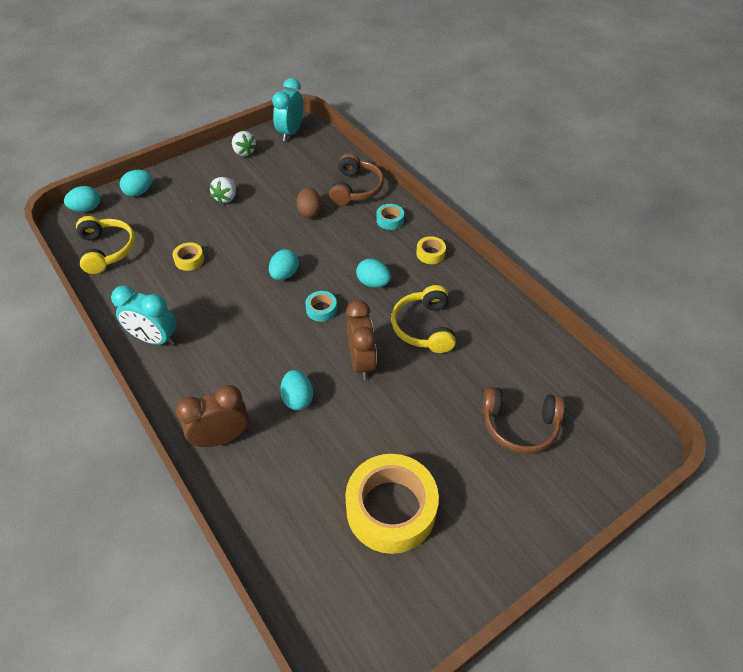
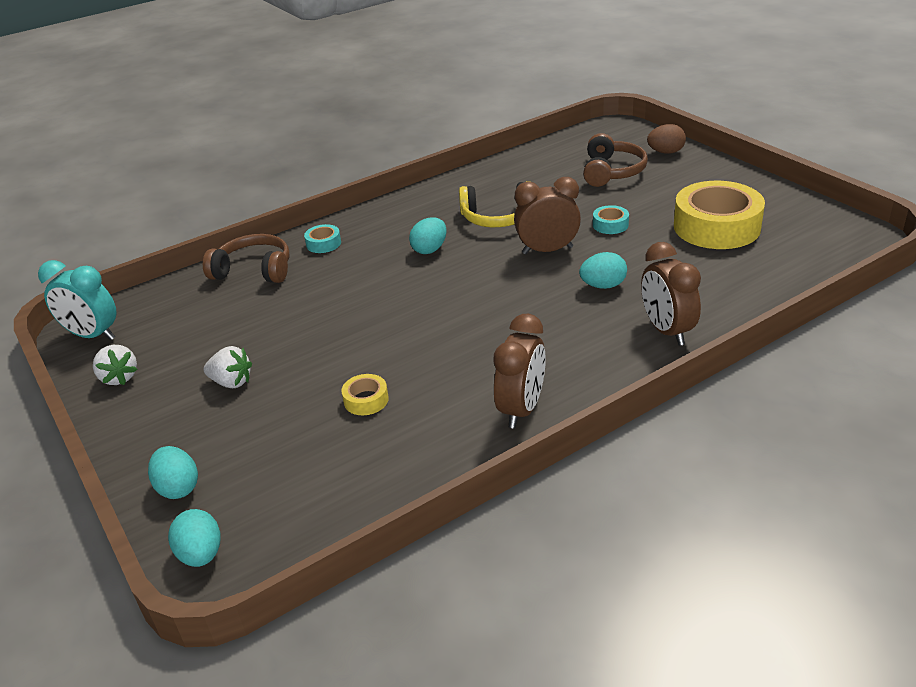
camera: 85 degrees left, 15 degrees down
yellow headphones [76,216,135,274] -> none
turquoise clock [111,285,176,345] -> brown clock [493,314,546,429]
white strawberry [232,131,257,156] -> white strawberry turned 90 degrees clockwise [93,345,138,385]
turquoise egg [269,249,299,280] -> none
brown egg [296,188,322,218] -> brown egg moved to [647,124,686,154]
turquoise tape [305,291,337,322] -> turquoise tape moved to [593,205,629,234]
yellow tape [416,236,446,264] -> none

